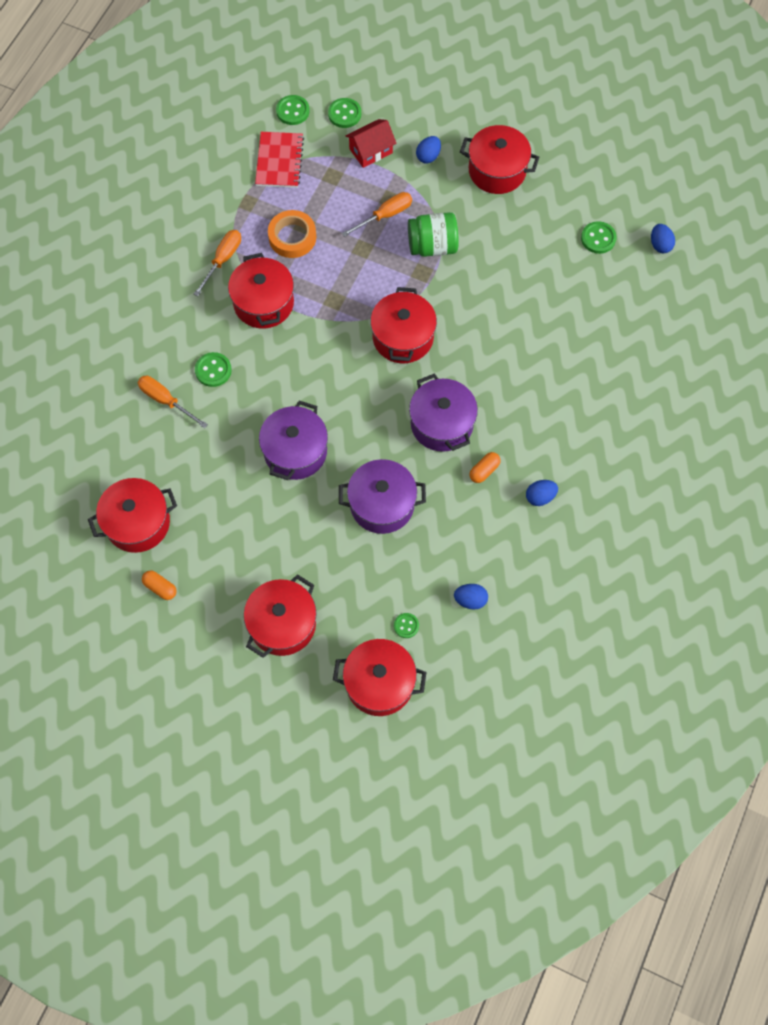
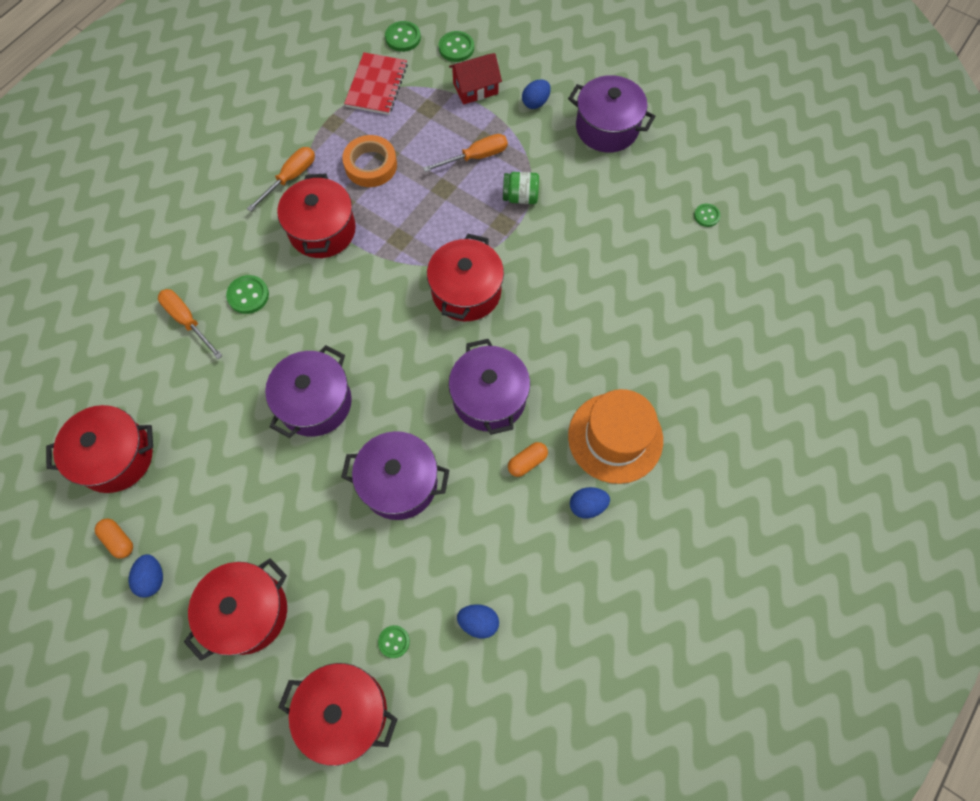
camera: 10 degrees right, 0 degrees up
green jar [408,212,459,257] -> green jar [503,172,539,204], size x0.67
red pot [460,125,539,194] -> purple pot [568,75,655,152]
green button [581,221,617,254] -> green button [694,204,720,227], size x0.65
blue egg [651,224,675,253] -> blue egg moved to [129,554,163,598]
none -> orange hat [568,389,663,484]

